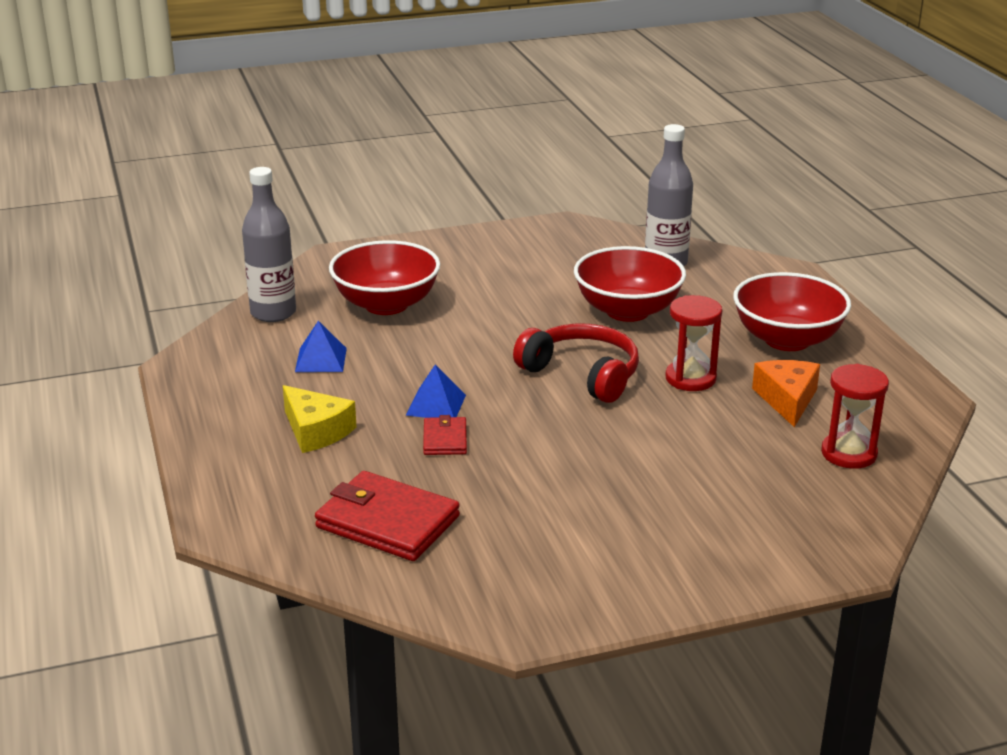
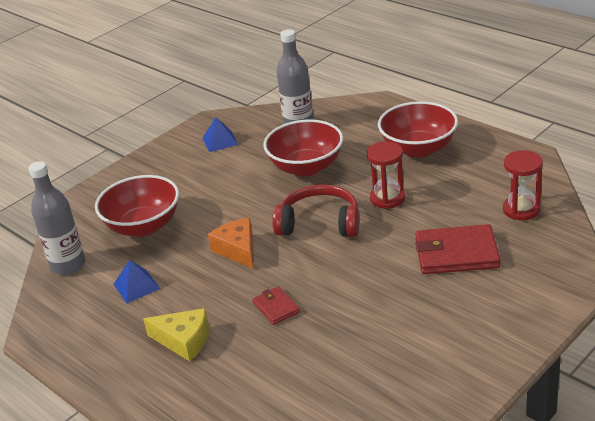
camera: 25 degrees left, 5 degrees up
red wallet [315,471,460,561] -> red wallet moved to [415,224,501,274]
blue pyramid [406,365,466,418] -> blue pyramid moved to [203,117,238,152]
orange cheese [752,360,820,427] -> orange cheese moved to [208,218,253,269]

